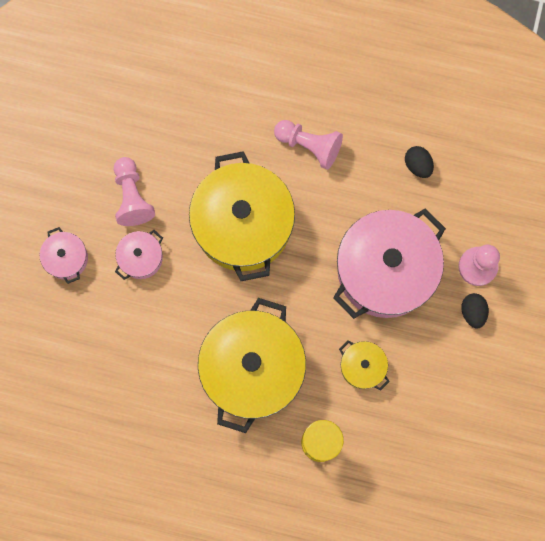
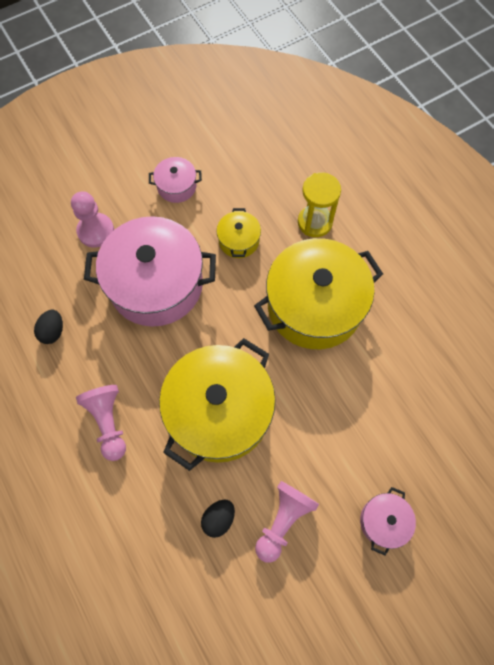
camera: 135 degrees left, 10 degrees down
pink pot [115,230,163,280] -> pink pot moved to [149,157,202,203]
black egg [461,293,489,329] -> black egg moved to [201,500,235,538]

